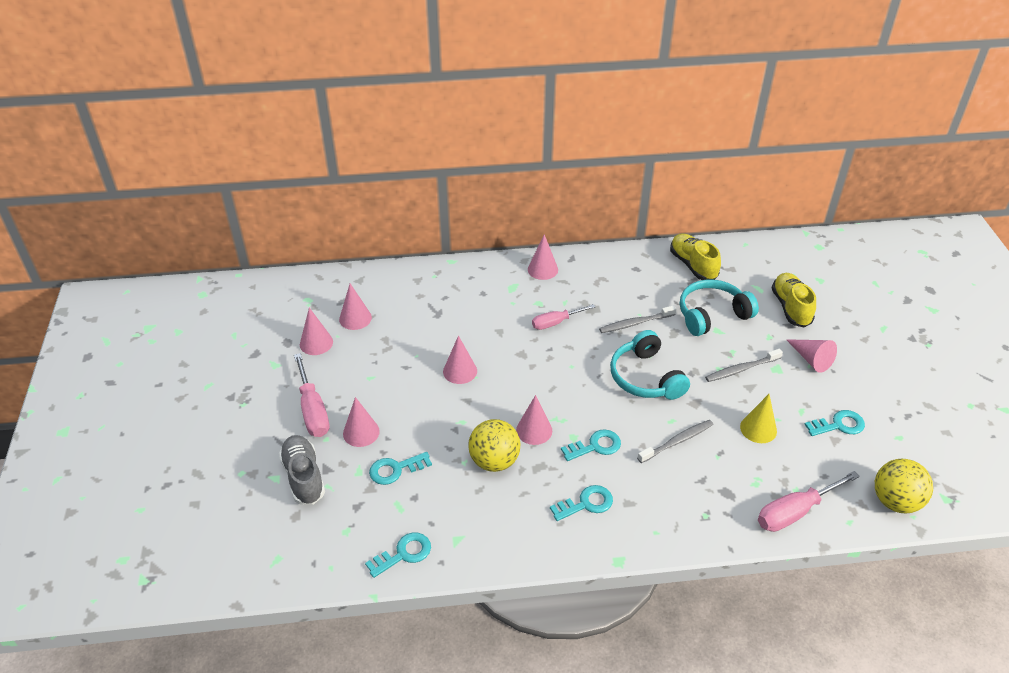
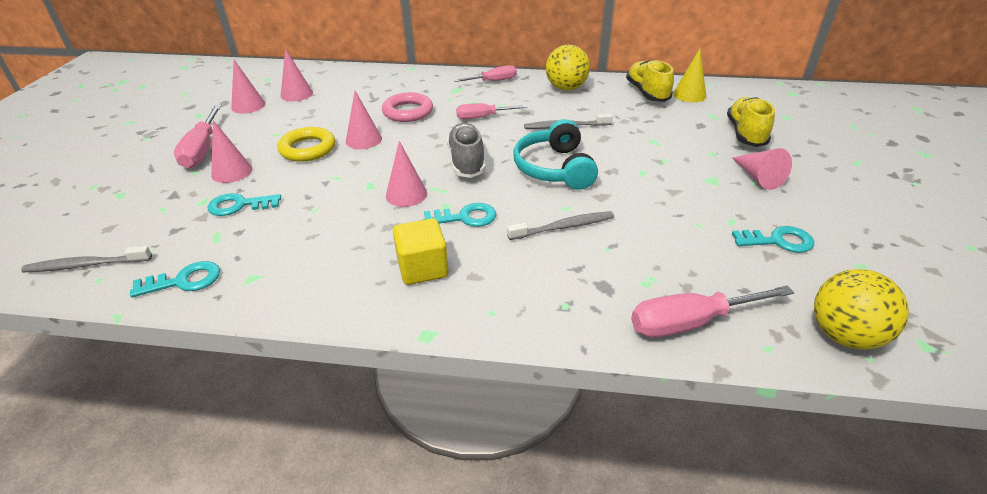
camera: 15 degrees right, 5 degrees down
grey shoe [279,435,325,505] -> grey shoe moved to [447,123,485,178]
yellow ball [468,419,520,472] -> yellow ball moved to [546,45,590,91]
pink cone [528,234,558,280] -> pink screwdriver [454,65,517,82]
turquoise key [550,485,613,521] -> yellow cube [393,218,448,285]
turquoise headphones [680,279,759,336] -> none
grey toothbrush [705,349,783,382] -> grey toothbrush moved to [21,246,152,273]
yellow cone [740,394,777,443] -> yellow cone moved to [673,49,706,102]
none -> yellow ring [277,127,335,162]
none -> pink ring [382,92,433,122]

